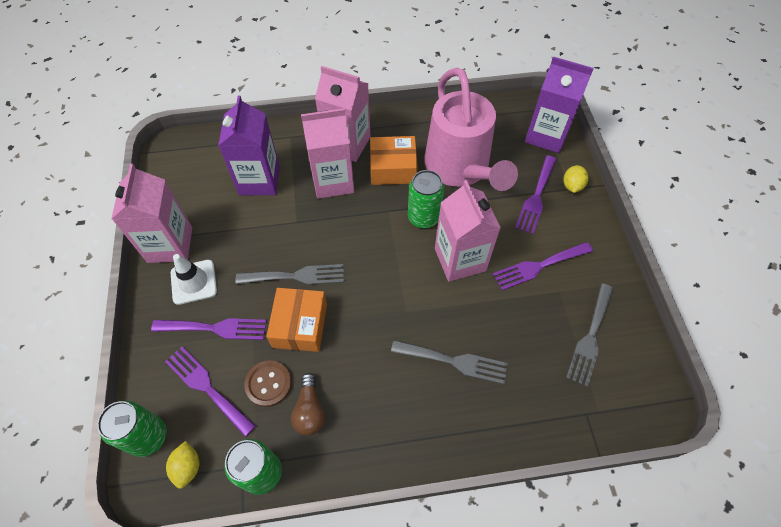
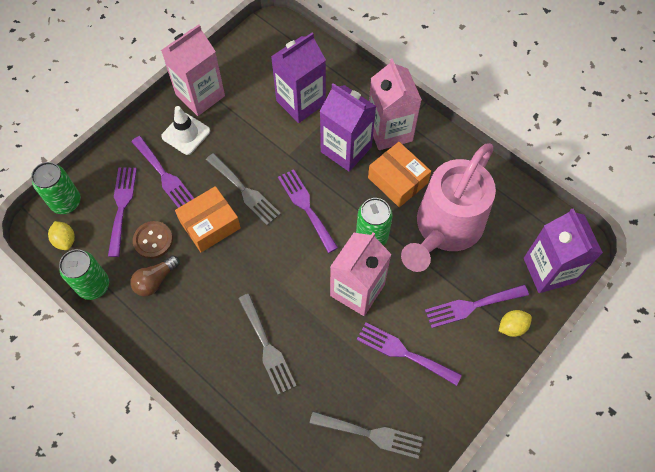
camera: 50 degrees right, 5 degrees up
yellow lemon [166,441,199,489] -> yellow lemon turned 75 degrees counterclockwise [48,221,75,250]
pink carton [301,108,354,199] -> purple carton [320,83,376,172]
grey fork [566,283,613,387] -> grey fork turned 150 degrees counterclockwise [309,411,423,459]
none -> purple fork [278,169,338,253]

